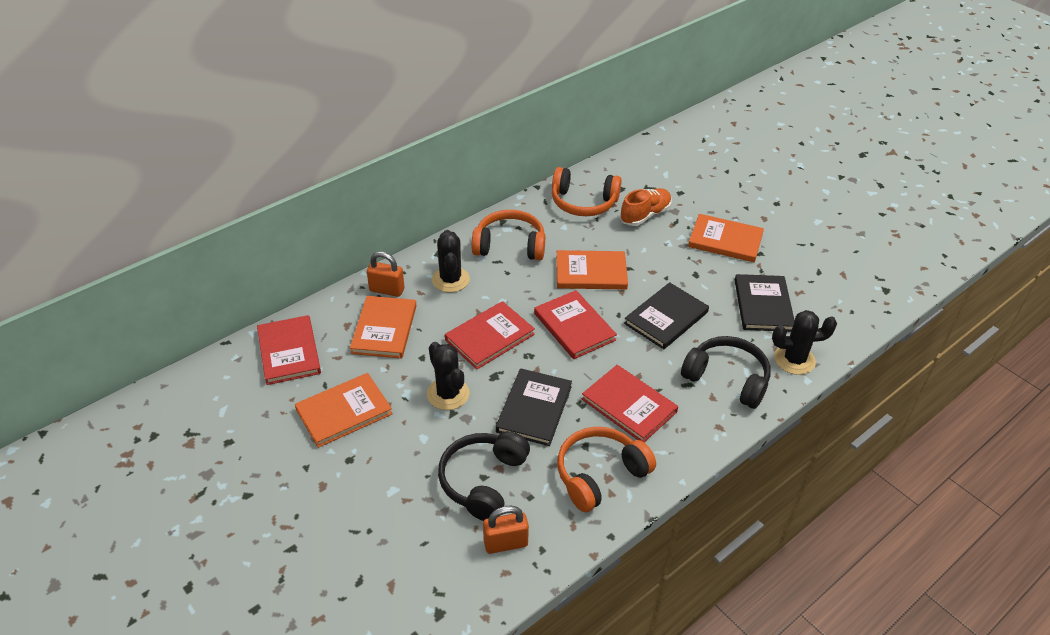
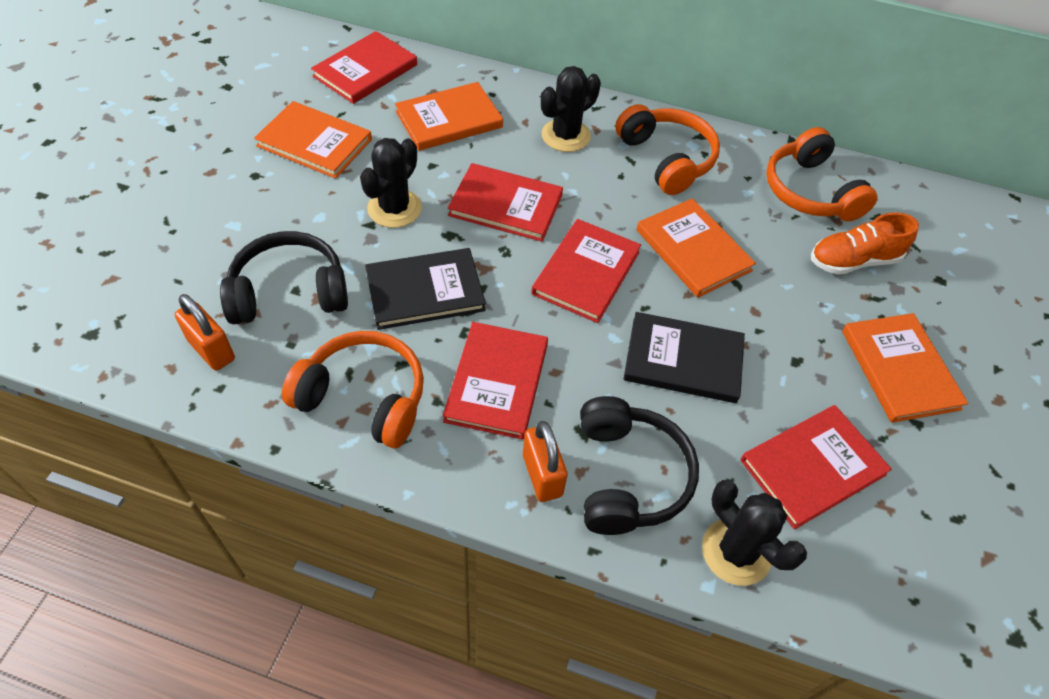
camera: 55 degrees right, 10 degrees up
orange padlock [367,252,404,297] -> orange padlock moved to [523,421,568,502]
orange shoe [620,188,672,226] -> orange shoe turned 150 degrees clockwise [811,212,919,275]
black book [735,274,794,332] -> red book [740,405,892,529]

